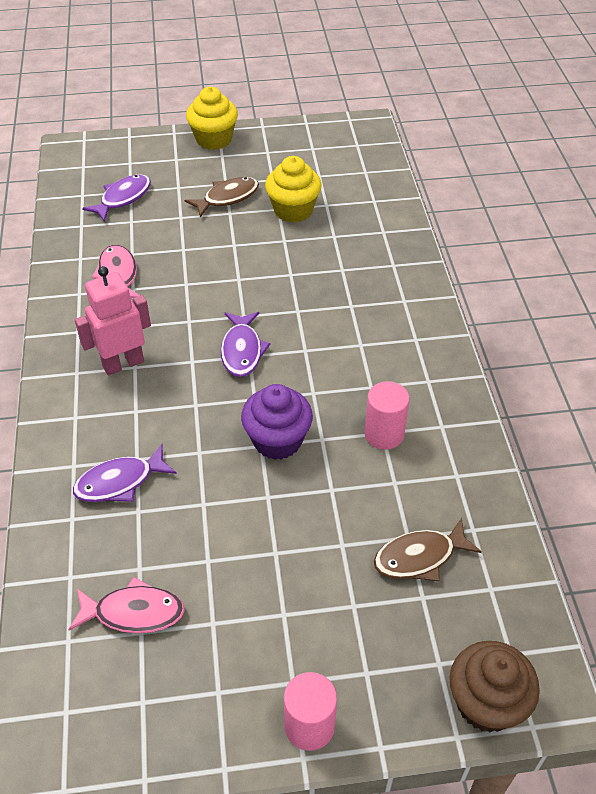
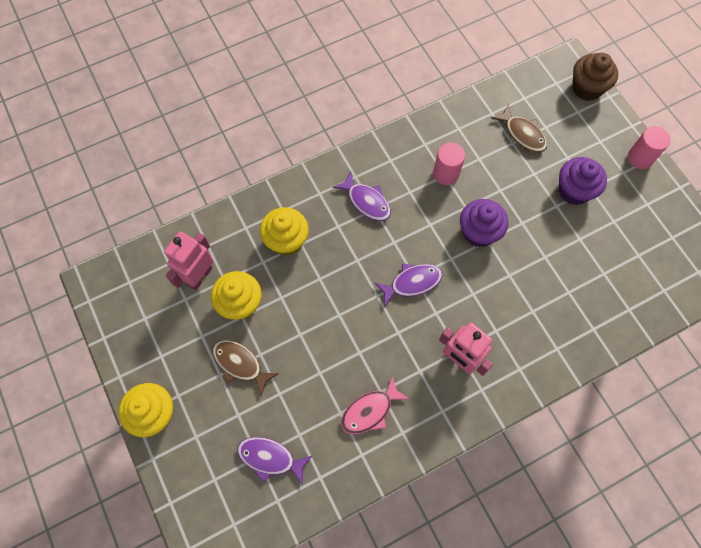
camera: 110 degrees left, 20 degrees up
pink fish [68,577,185,633] -> none
purple fish [73,444,177,502] -> purple fish moved to [333,171,391,221]
none -> pink robot [164,231,213,291]
none -> yellow cupcake [260,207,309,256]
none -> purple cupcake [559,157,607,205]

